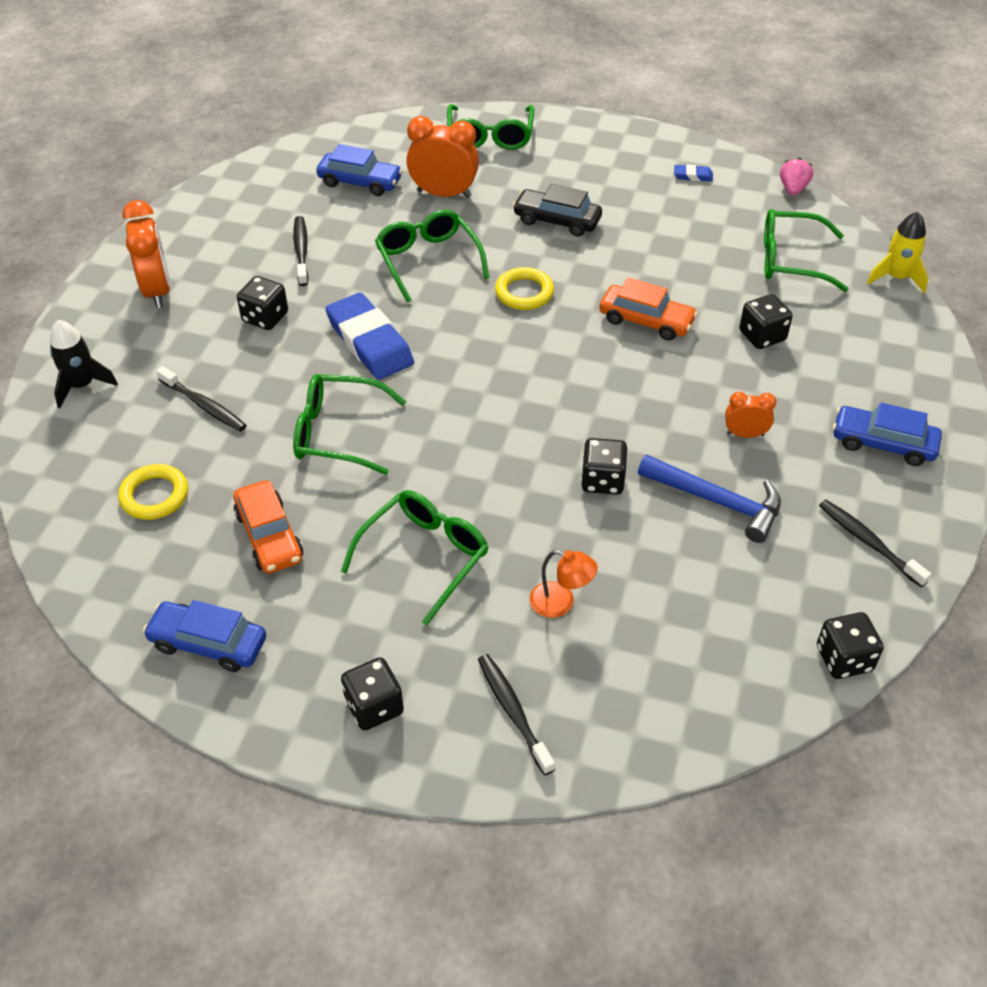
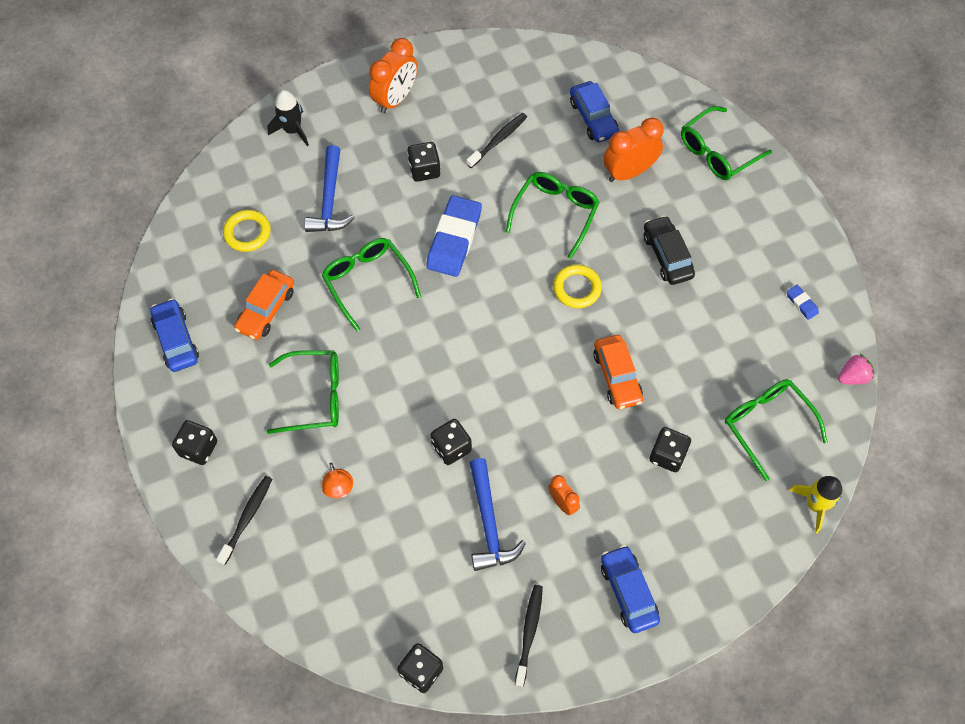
camera: 50 degrees right, 15 degrees up
black toothbrush [156,366,247,432] -> blue hammer [304,145,355,232]
orange clock [406,116,479,198] -> orange clock turned 90 degrees counterclockwise [603,117,664,182]

